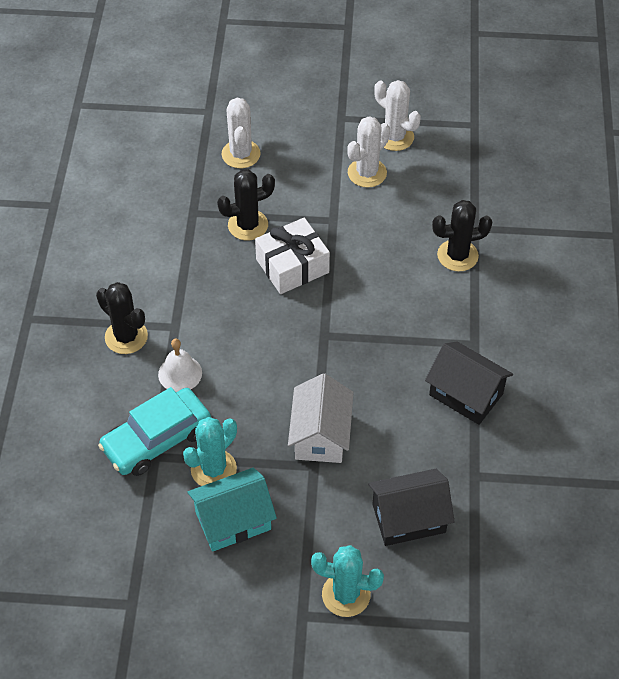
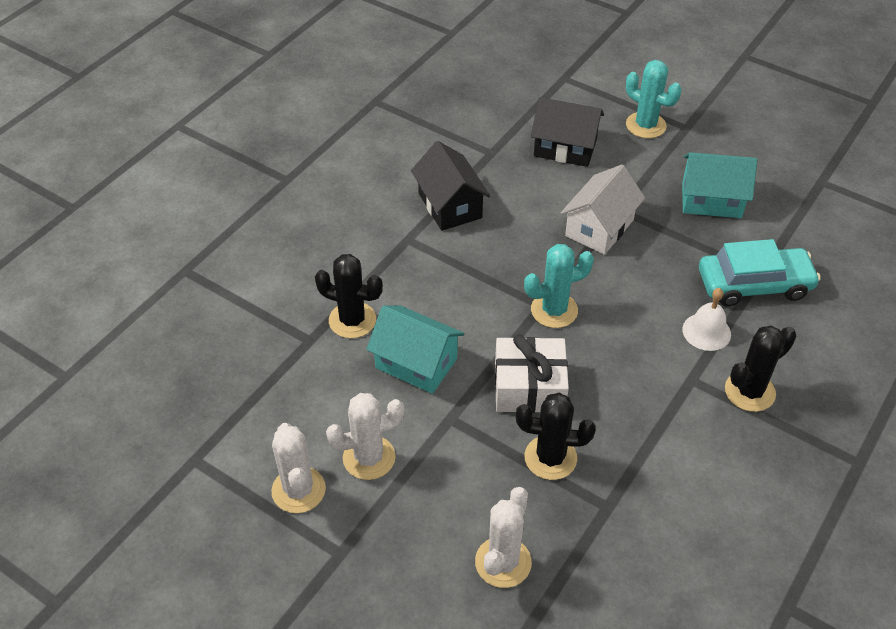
camera: 150 degrees left, 5 degrees down
black cactus [96,282,148,354] -> black cactus turned 75 degrees clockwise [725,326,796,412]
turquoise cactus [183,417,237,486] -> turquoise cactus moved to [524,244,594,328]
none -> turquoise house [366,305,464,394]

